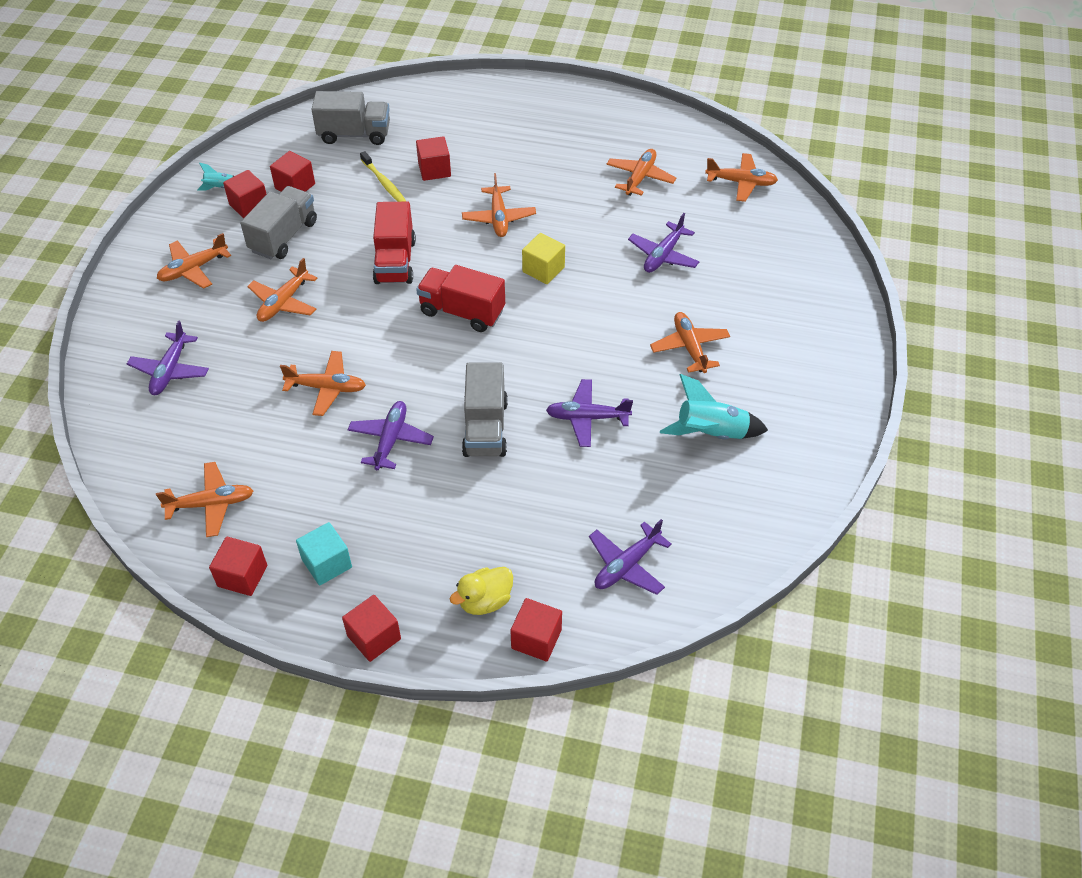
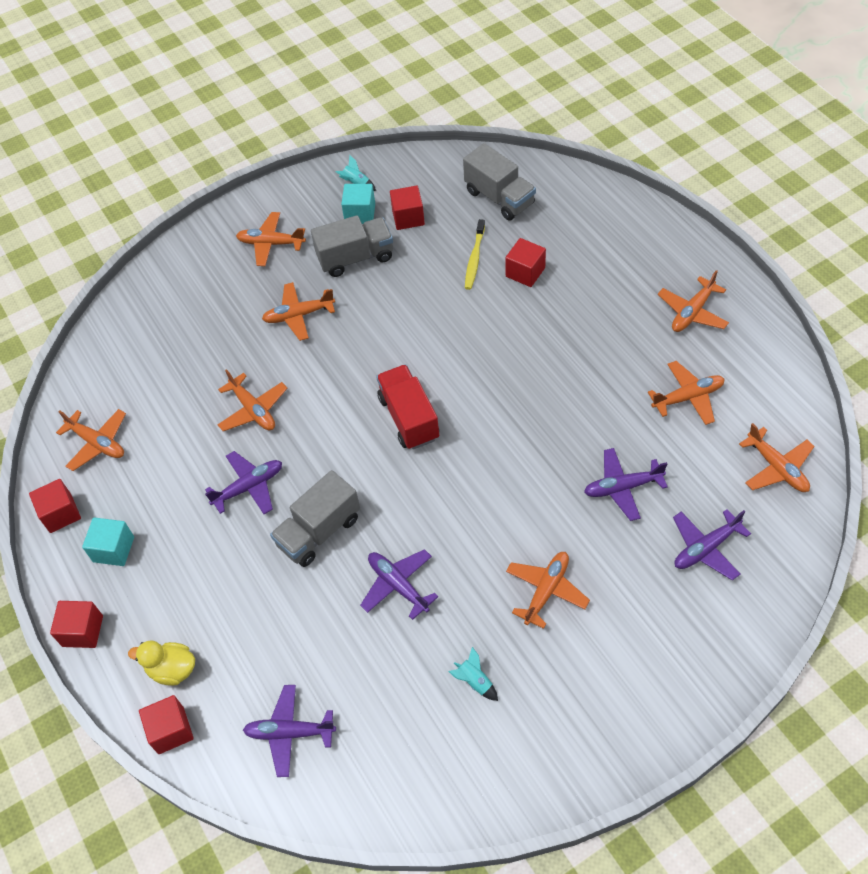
camera: 50 degrees right, 5 degrees up
purple plane [127,321,209,395] -> purple plane moved to [673,509,751,580]
red cube [223,170,266,218] -> turquoise cube [341,184,375,224]
red truck [373,202,416,284] -> none
orange plane [462,173,536,237] -> orange plane moved to [658,270,729,332]
yellow cube [522,233,565,284] -> none
turquoise rocket [660,374,768,439] -> turquoise rocket [448,647,498,701], size x0.51

